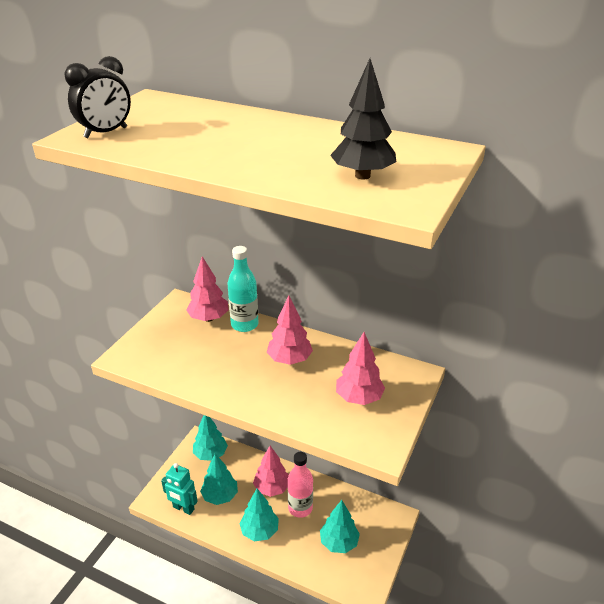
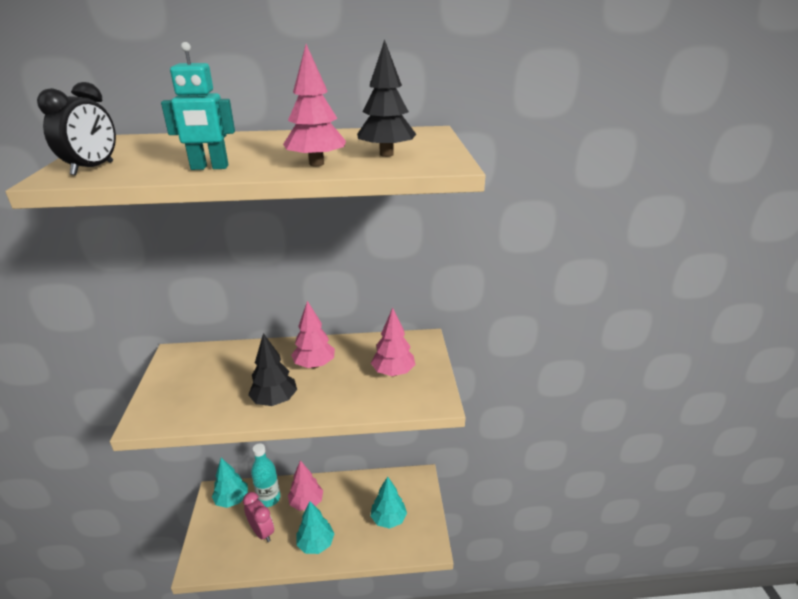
camera: 30 degrees left, 5 degrees down
turquoise robot [161,463,198,515] -> turquoise robot moved to [161,42,235,170]
pink tree [186,256,229,322] -> pink tree moved to [283,44,346,166]
turquoise tree [200,454,238,505] -> pink clock [243,492,274,542]
turquoise bottle [227,246,259,332] -> turquoise bottle moved to [251,443,280,507]
pink bottle [288,452,313,518] -> none
none -> black tree [248,333,297,406]

